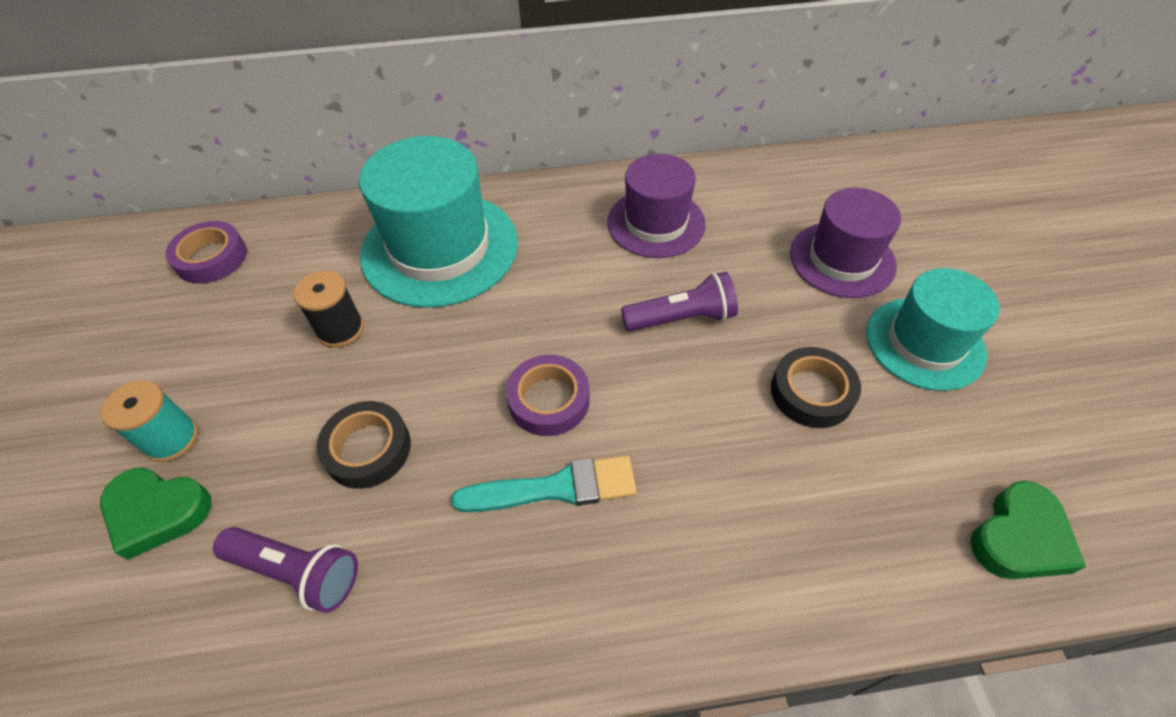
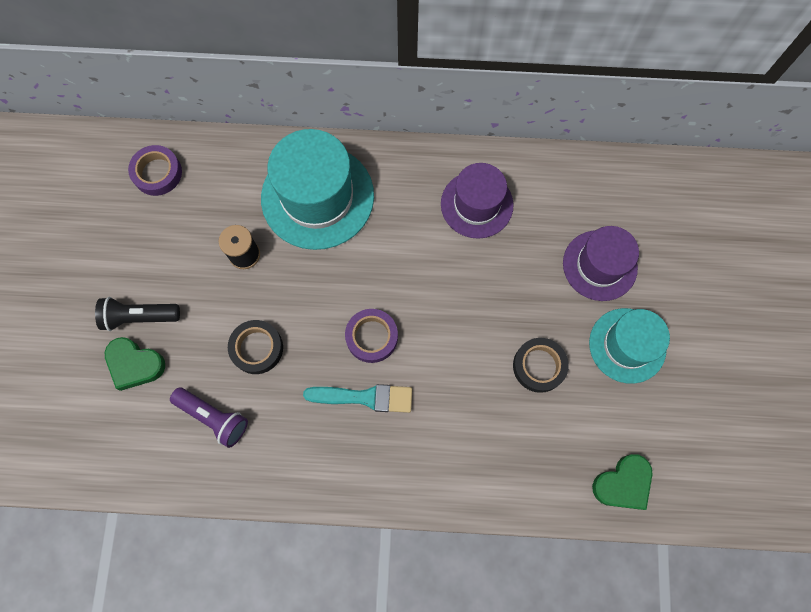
camera: 10 degrees right, 20 degrees up
turquoise spool [101,380,199,462] -> black flashlight [95,297,180,331]
purple flashlight [621,272,738,331] -> none

